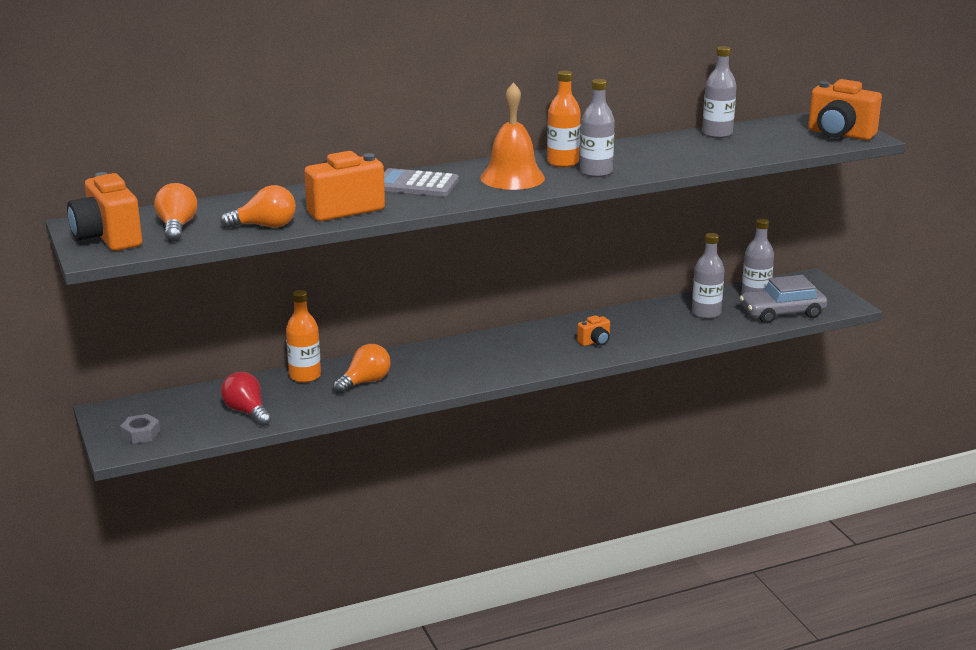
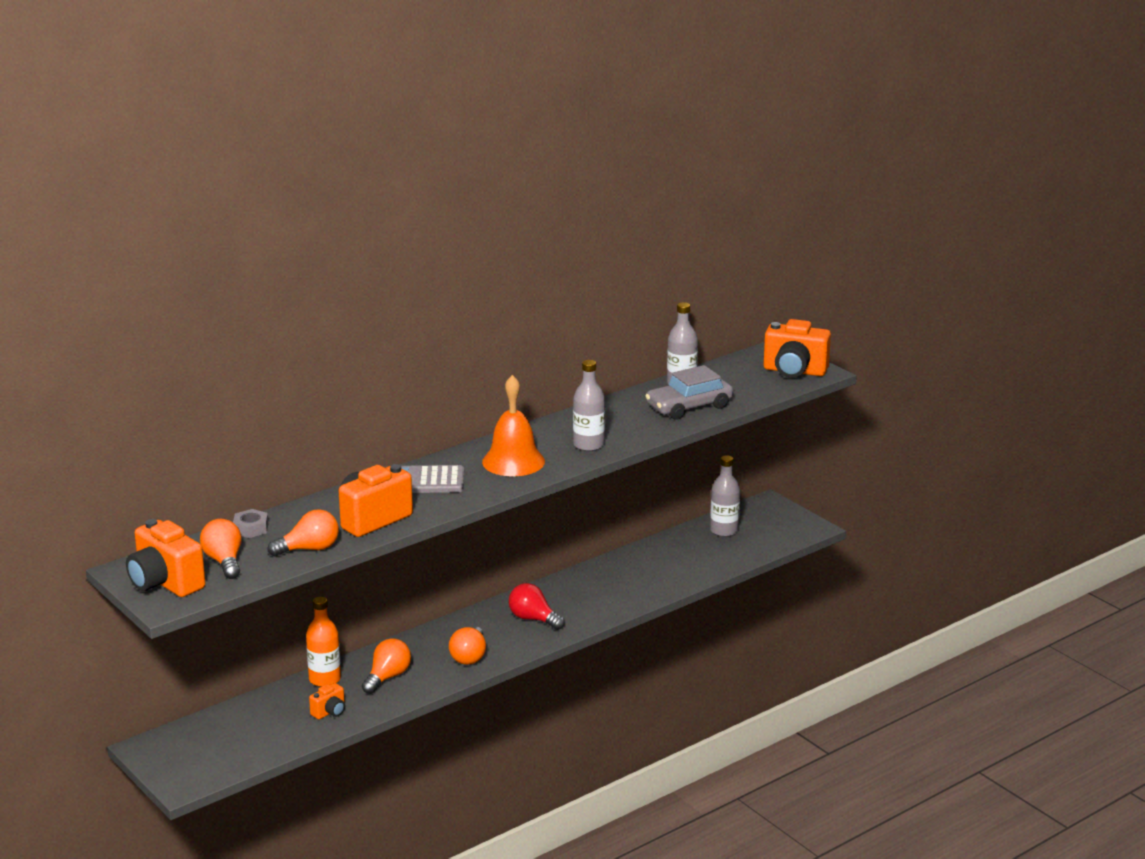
camera: 15 degrees left, 0 degrees up
grey nut [120,414,160,444] -> grey nut moved to [233,509,268,538]
red light bulb [221,372,271,426] -> red light bulb moved to [509,583,565,630]
orange bottle [547,70,581,167] -> none
orange camera [577,315,610,346] -> orange camera moved to [309,683,345,719]
grey bottle [692,233,725,319] -> none
grey car [740,275,827,323] -> grey car moved to [645,365,733,420]
none -> orange light bulb [449,626,486,665]

